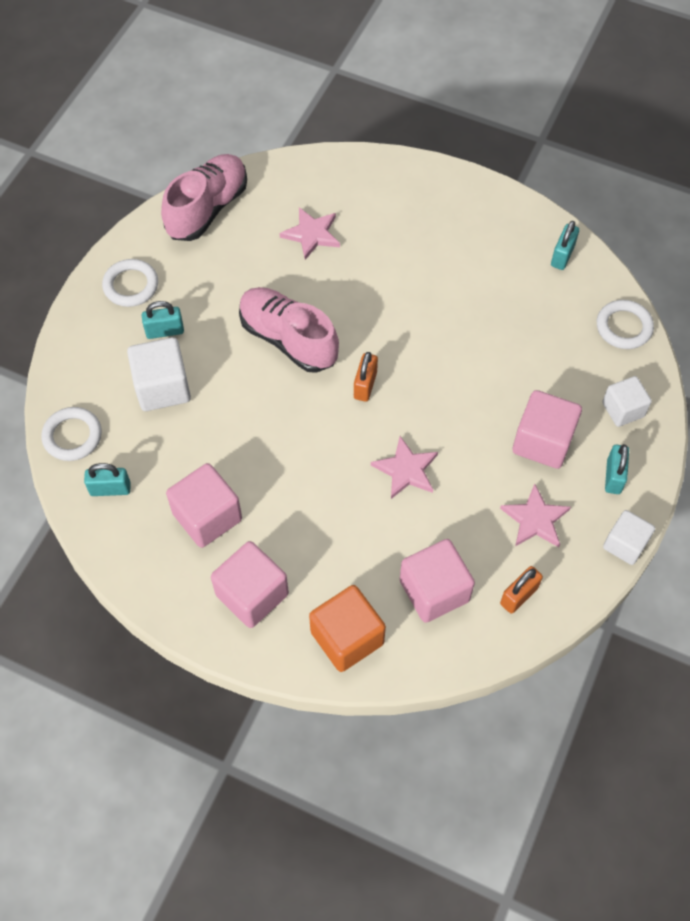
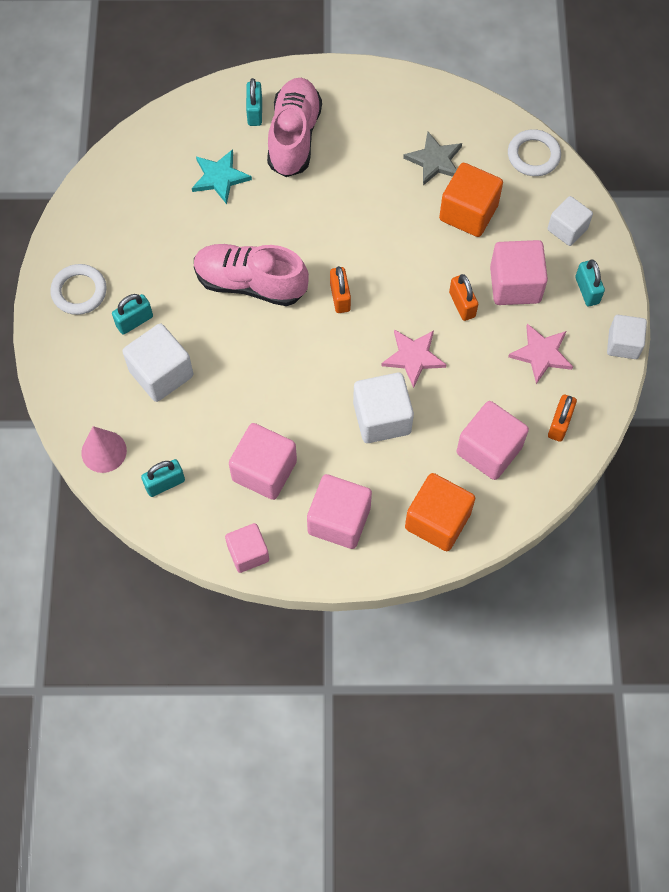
camera: 25 degrees left, 5 degrees up
white ring [41,407,102,461] -> pink cone [81,426,127,473]
pink shoe [161,154,247,241] -> pink shoe moved to [267,78,322,177]
pink star [279,207,340,260] -> turquoise star [192,149,252,204]
turquoise padlock [551,221,579,270] -> turquoise padlock moved to [246,78,262,126]
none -> pink cube [225,523,269,573]
none -> white cube [353,373,414,443]
none -> grey star [403,132,462,185]
none -> orange cube [439,163,503,237]
none -> orange padlock [449,274,478,321]

